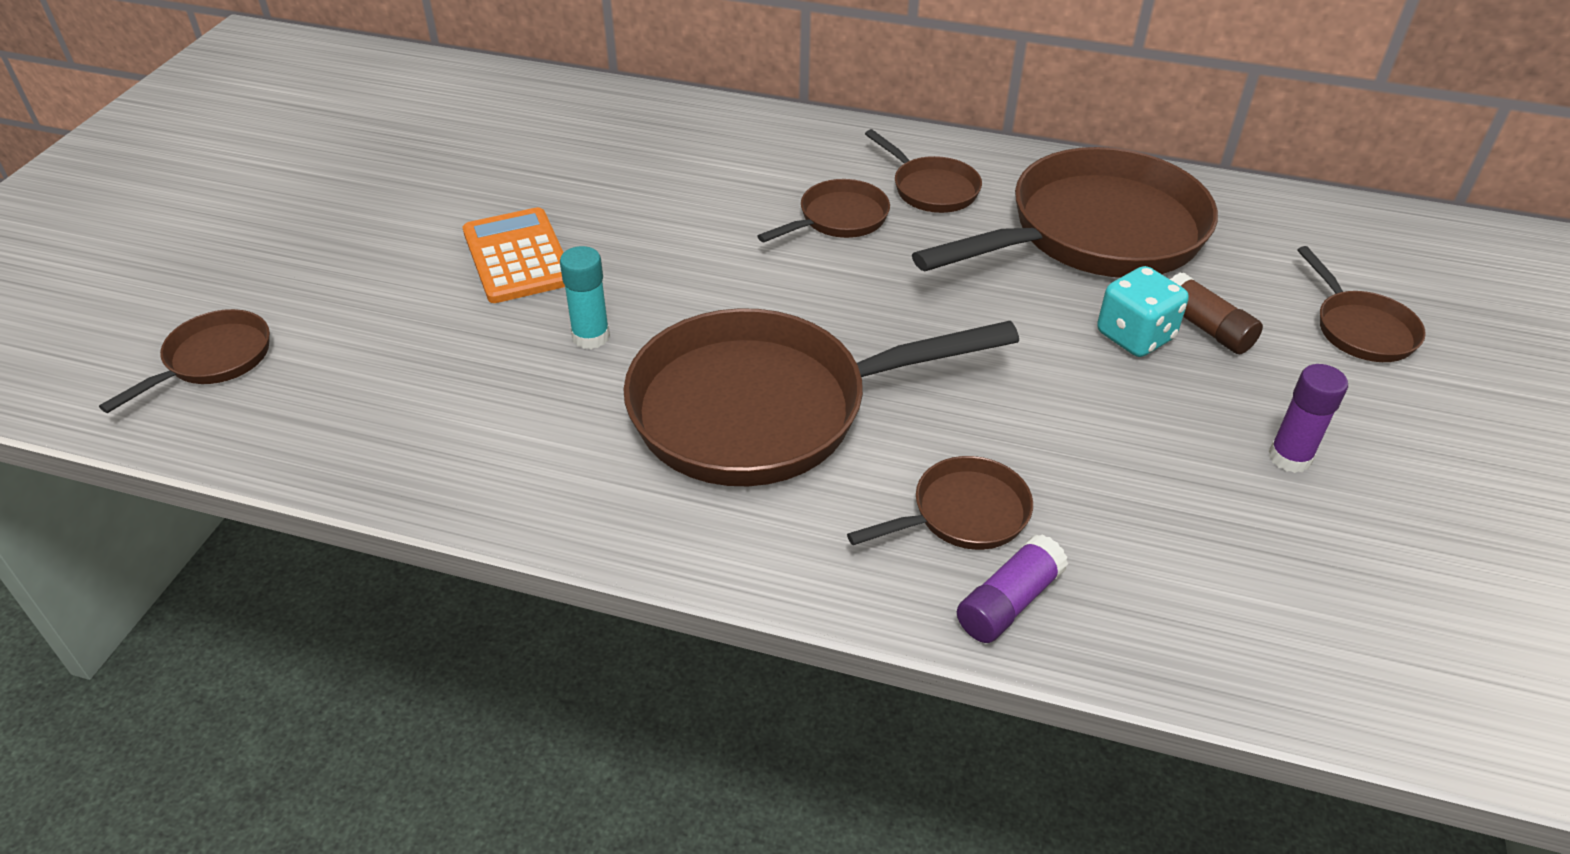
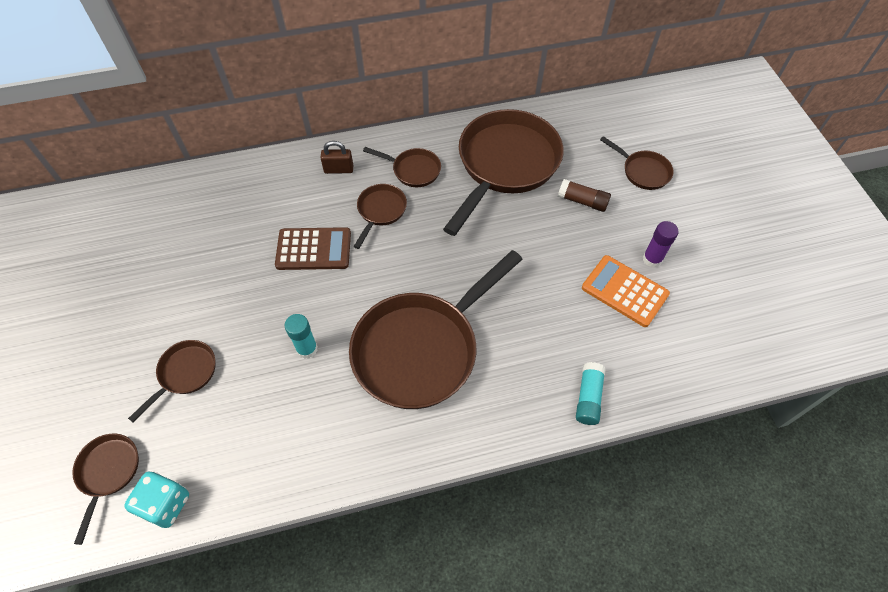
camera: 30 degrees left, 15 degrees up
orange calculator [463,207,565,303] -> orange calculator moved to [582,255,670,327]
brown pan [847,456,1033,550] -> brown pan moved to [128,340,215,423]
purple glue stick [957,534,1068,643] -> turquoise glue stick [576,362,606,425]
turquoise dice [1097,266,1189,357] -> turquoise dice moved to [124,472,189,528]
none -> brown calculator [275,227,351,270]
none -> brown padlock [320,141,353,174]

